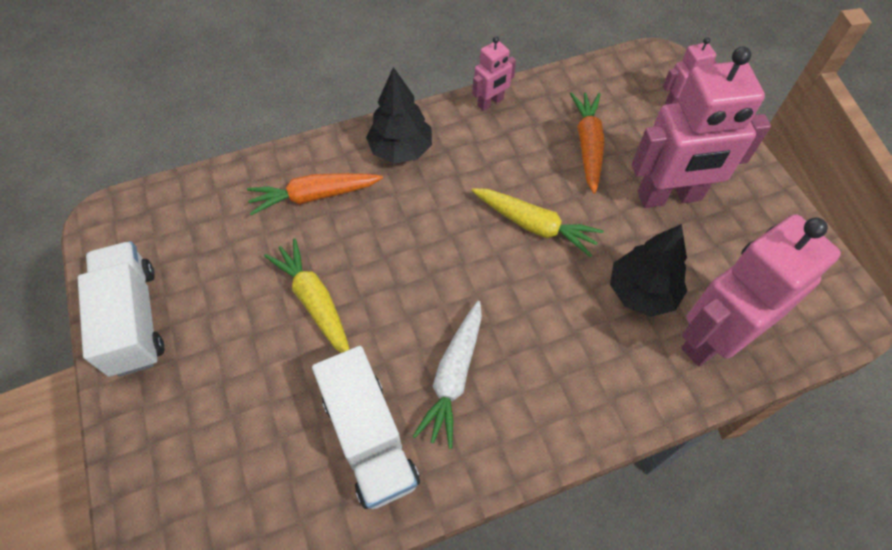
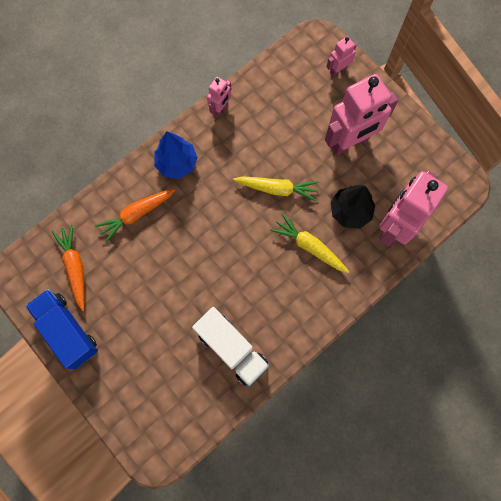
camera: 20 degrees left, 15 degrees up
white truck [78,241,164,377] -> blue truck [25,289,98,369]
yellow carrot [264,238,350,353] -> yellow carrot moved to [271,214,349,273]
black tree [366,67,432,163] -> blue tree [154,132,198,179]
white carrot [413,301,482,449] -> none
orange carrot [570,92,605,194] -> orange carrot moved to [52,225,85,311]

